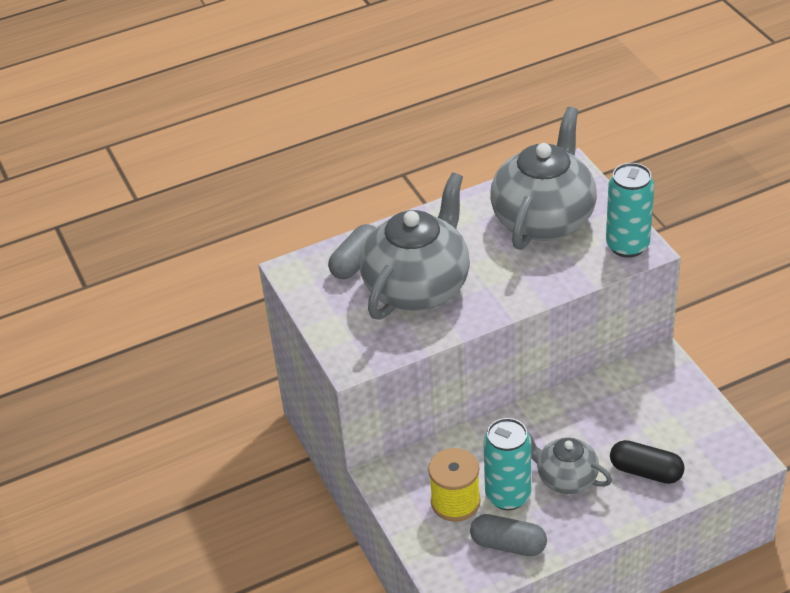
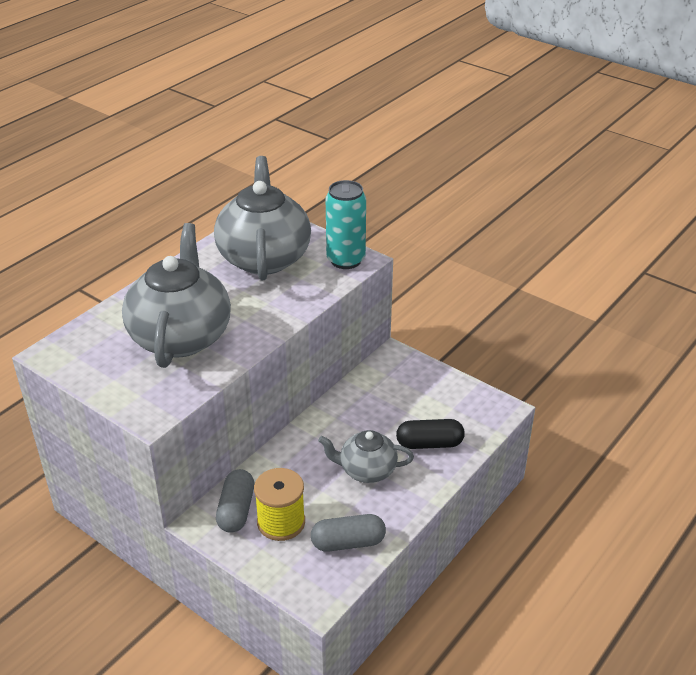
camera: 30 degrees left, 5 degrees down
grey capsule [328,224,376,279] -> grey capsule moved to [216,469,254,533]
turquoise can [483,418,531,510] -> none

